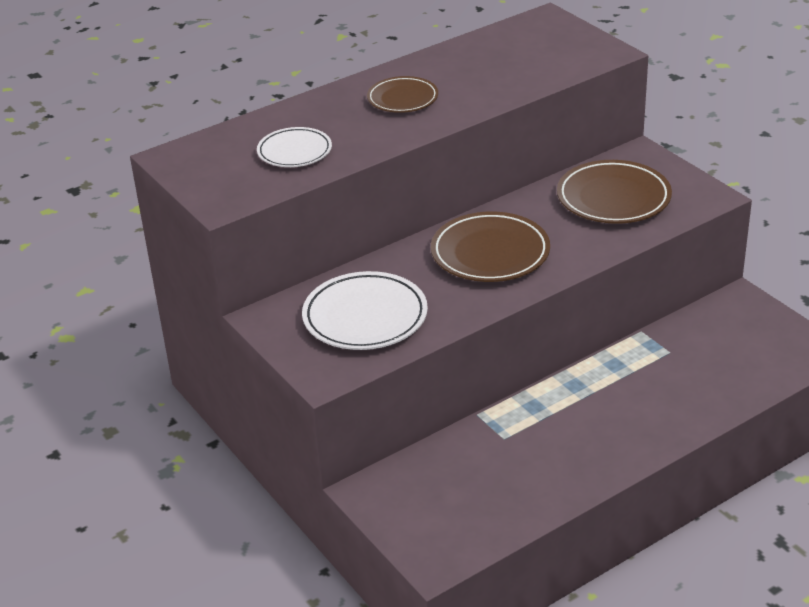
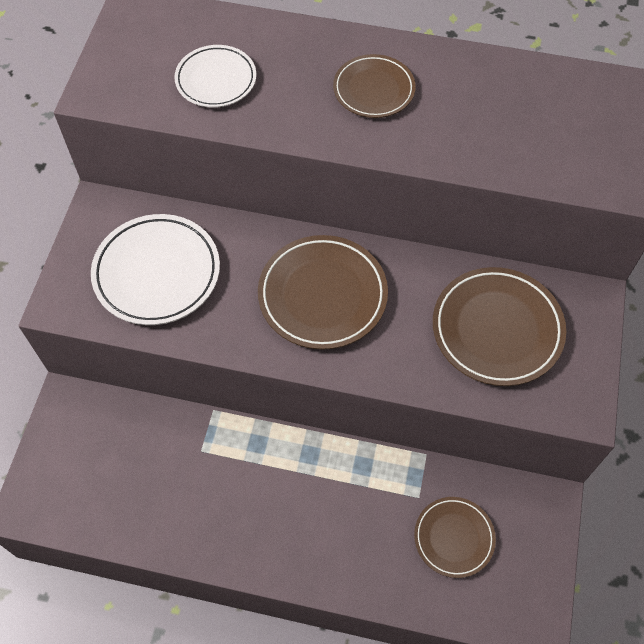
camera: 45 degrees right, 25 degrees up
none -> brown plate [414,497,496,578]

